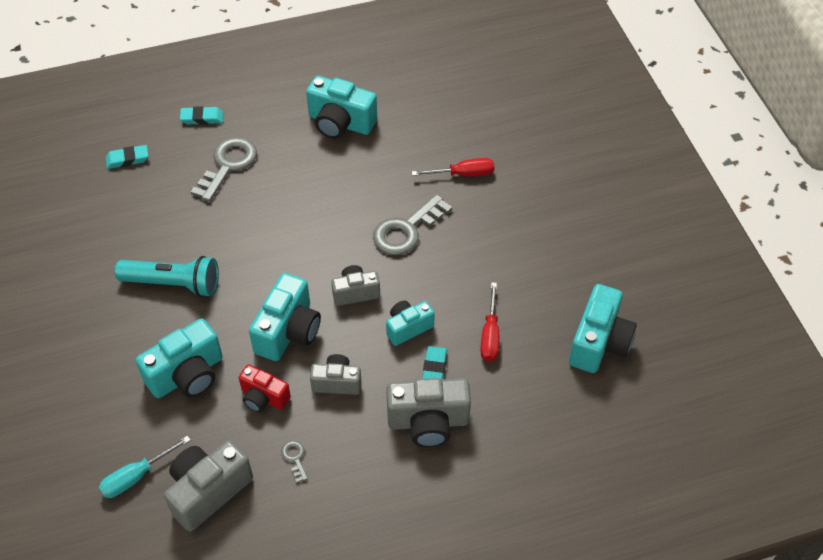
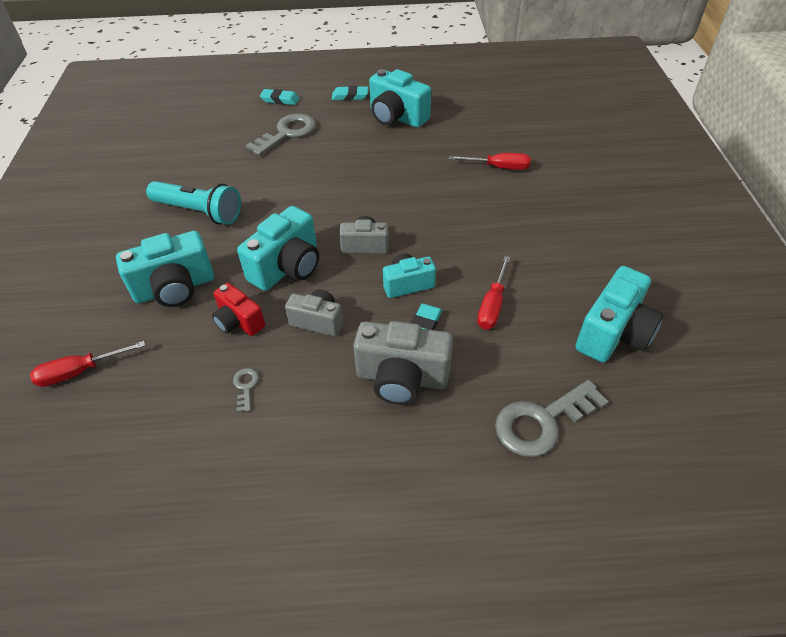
camera: 15 degrees right, 5 degrees down
turquoise screwdriver [99,436,191,498] -> red screwdriver [30,341,145,387]
turquoise eraser [105,145,148,169] -> turquoise eraser moved to [332,86,368,101]
grey camera [164,440,253,532] -> none
grey key [373,194,452,255] -> grey key moved to [495,380,609,457]

